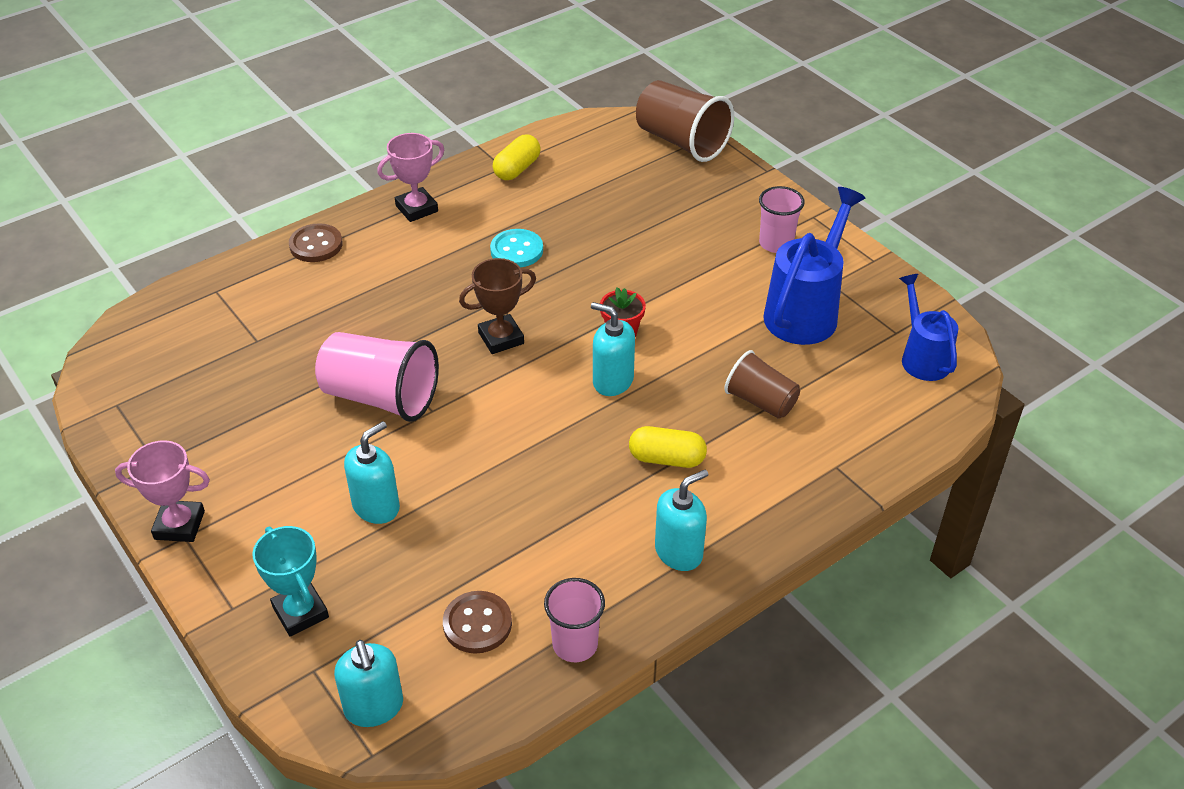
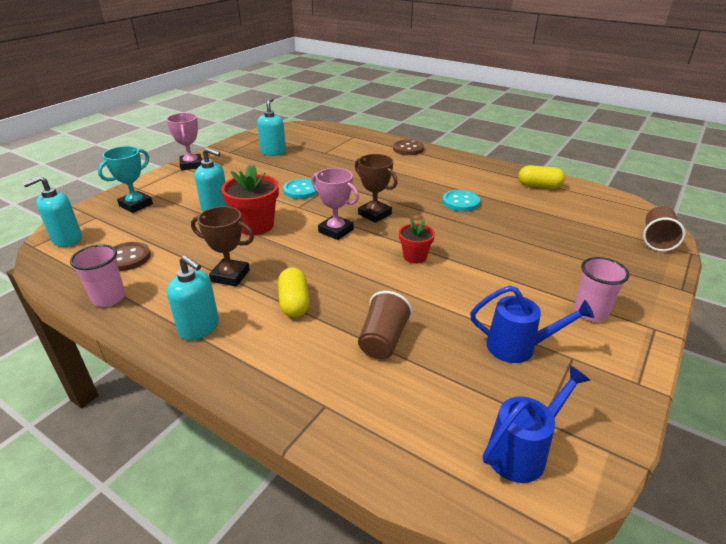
camera: 70 degrees right, 10 degrees down
pink cup [315,332,439,422] -> turquoise button [283,179,318,199]
pink trophy [377,133,444,222] -> pink trophy moved to [311,168,359,240]
turquoise soap dispenser [591,302,635,396] -> turquoise soap dispenser moved to [257,98,286,156]
brown cup [636,80,734,162] -> brown cup [643,206,685,251], size x0.61
blue watering can [763,187,865,345] -> blue watering can [470,286,594,363], size x0.64
none -> brown trophy [191,206,254,287]
none -> red flower pot [221,165,279,235]

